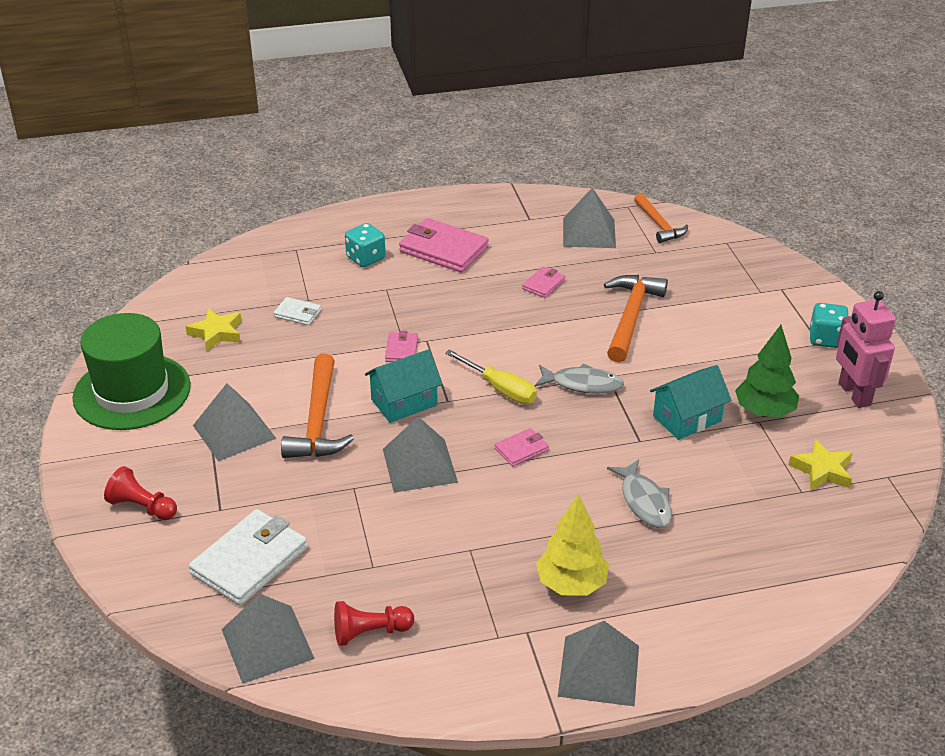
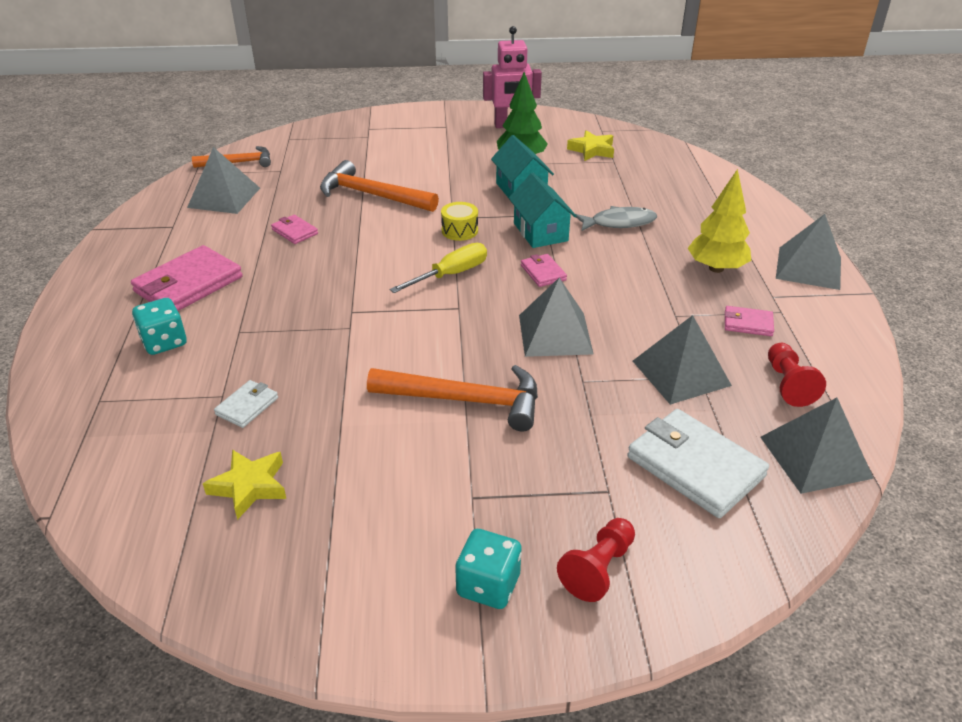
camera: 80 degrees left, 0 degrees up
green hat [72,313,191,430] -> none
grey pyramid [193,383,276,461] -> grey pyramid moved to [633,315,732,405]
turquoise house [365,349,442,423] -> turquoise house moved to [509,173,577,248]
pink wallet [385,331,418,362] -> pink wallet moved to [725,306,774,336]
grey fish [535,363,624,394] -> yellow drum [441,202,478,241]
turquoise dice [810,303,849,348] -> turquoise dice moved to [455,529,522,609]

